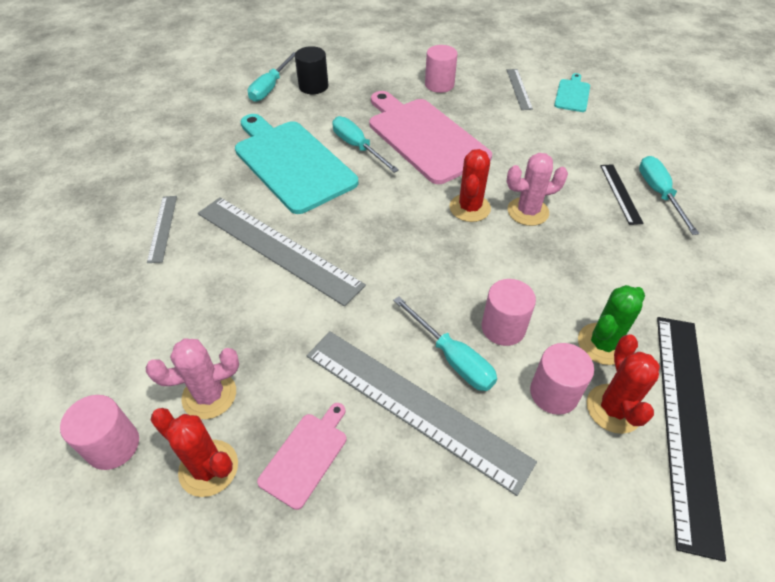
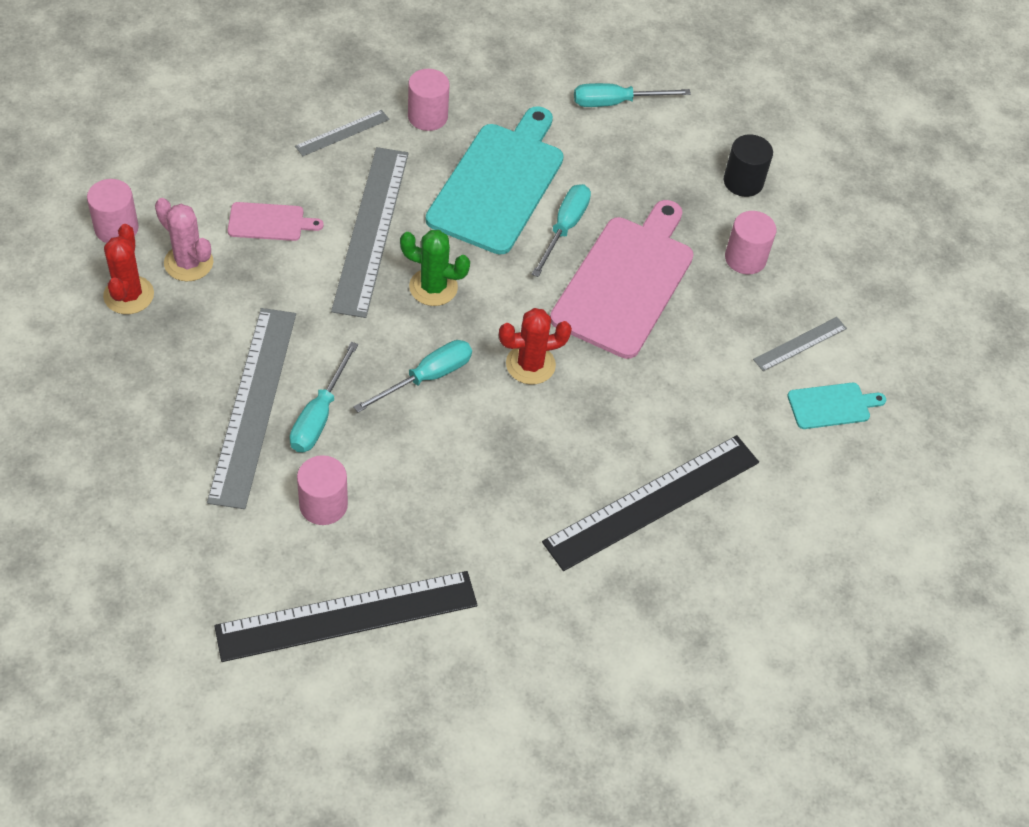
camera: 55 degrees right, 5 degrees up
pink cutting board [257,403,347,510] -> pink cutting board moved to [228,202,324,241]
black cylinder [295,46,328,94] -> black cylinder moved to [724,135,773,197]
pink cylinder [482,279,536,346] -> pink cylinder moved to [408,69,450,131]
pink cactus [507,153,568,226] -> none
green cactus [578,285,645,365] -> green cactus moved to [400,230,470,306]
red cactus [587,335,660,434] -> none
black ruler [600,164,644,225] -> black ruler [542,435,759,571], size x2.09
turquoise screwdriver [639,156,699,235] -> turquoise screwdriver moved to [353,340,472,412]

